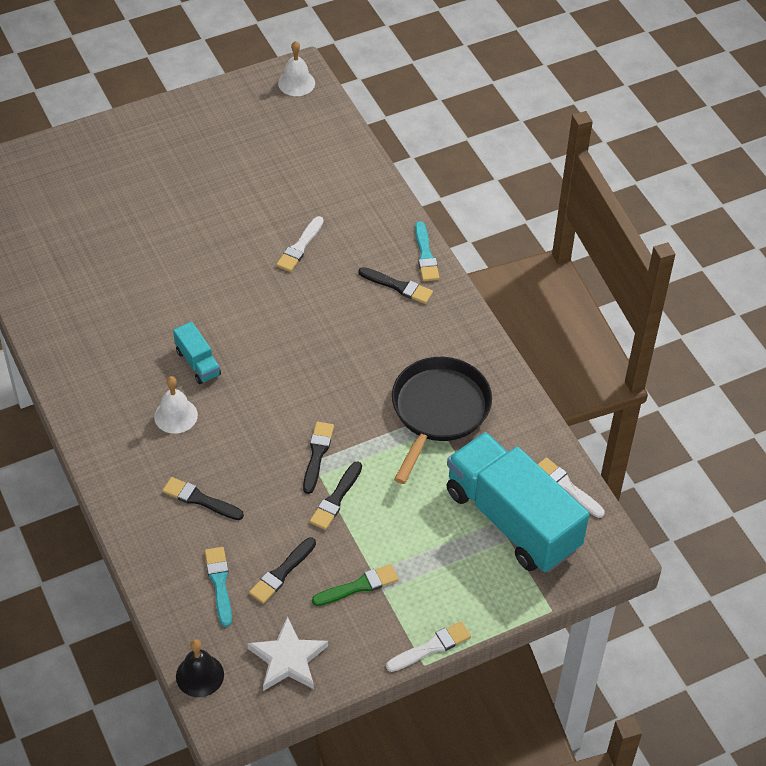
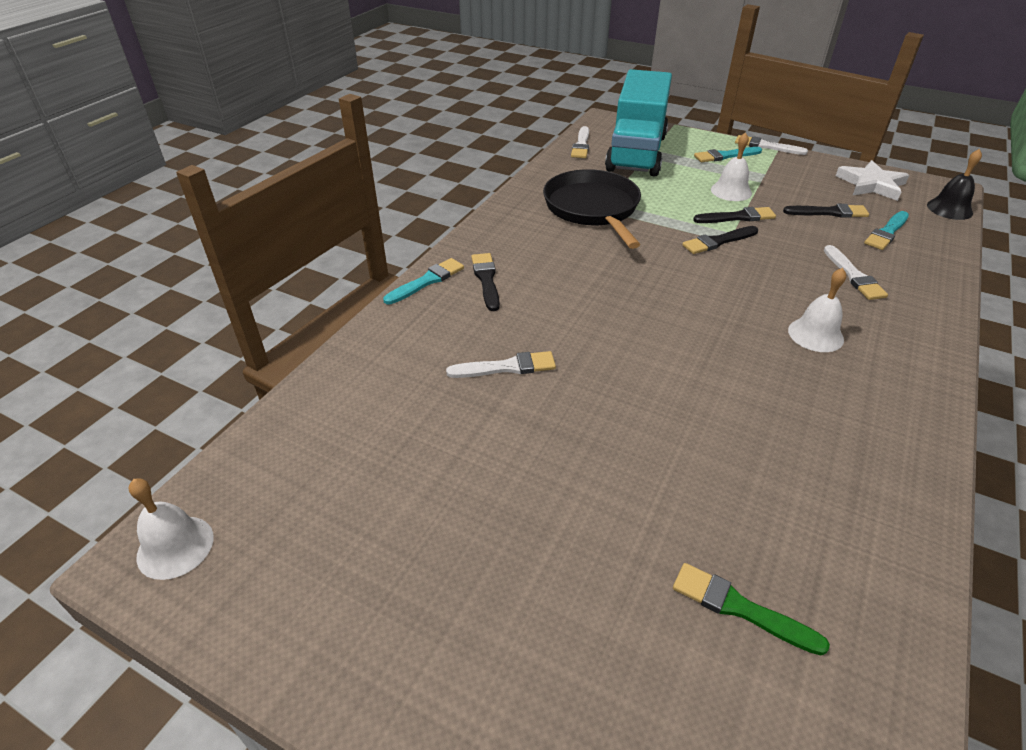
camera: 125 degrees left, 10 degrees down
black brush [162,477,244,520] -> white brush [824,245,888,300]
turquoise truck [173,322,221,384] -> none
green brush [312,564,399,606] -> green brush moved to [673,563,830,655]
black pan [392,357,492,484] -> black pan turned 90 degrees clockwise [543,169,641,249]
none -> turquoise brush [694,147,762,162]
none -> white bell [711,132,752,201]

